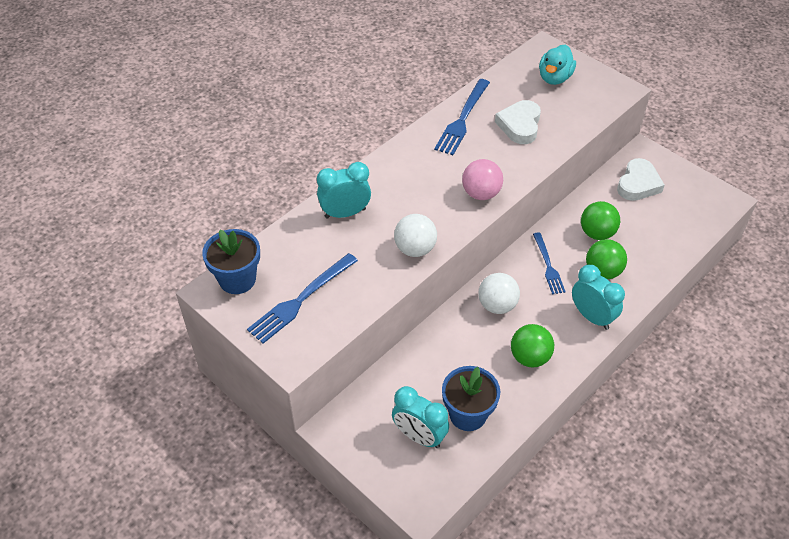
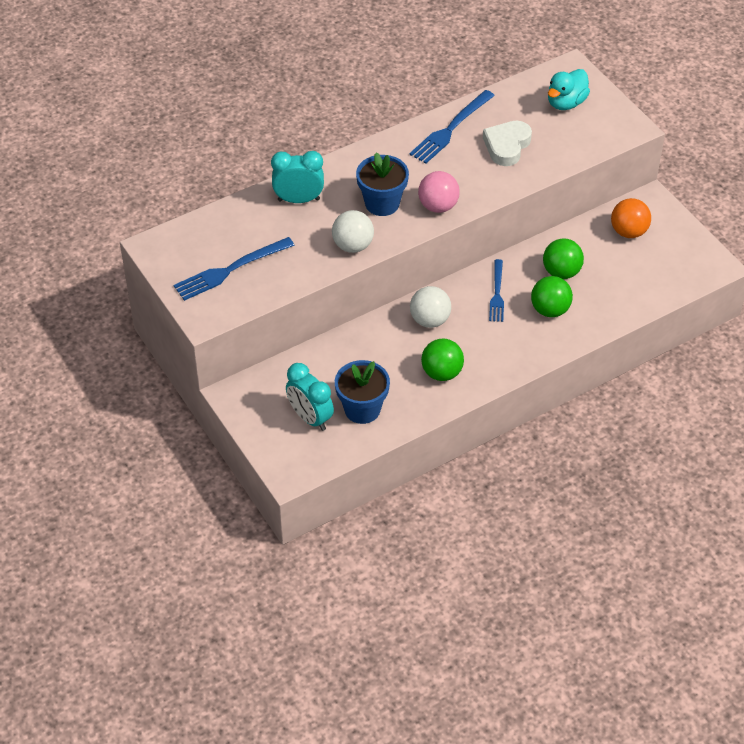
camera: 15 degrees right, 0 degrees up
blue flower pot [202,229,260,294] -> blue flower pot moved to [356,152,409,216]
turquoise clock [572,265,625,330] -> none
white heart [617,158,665,201] -> orange ball [611,198,651,238]

